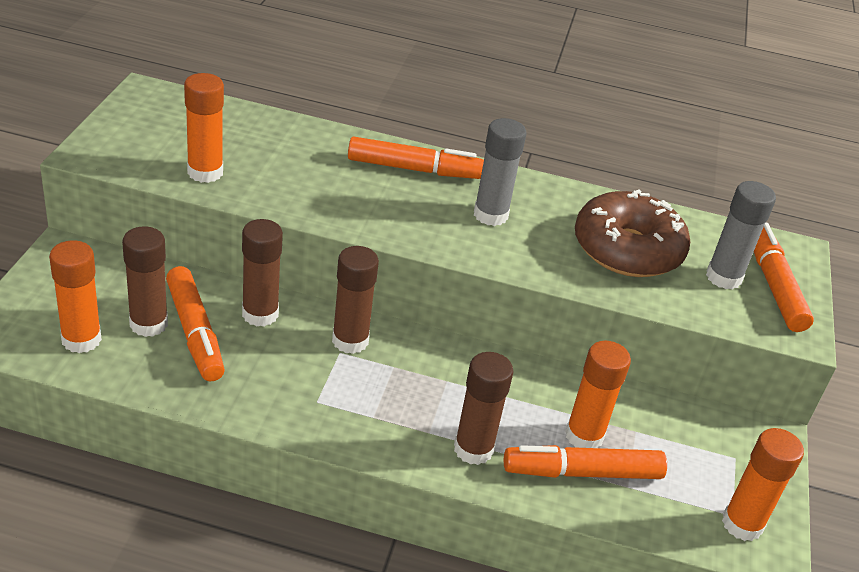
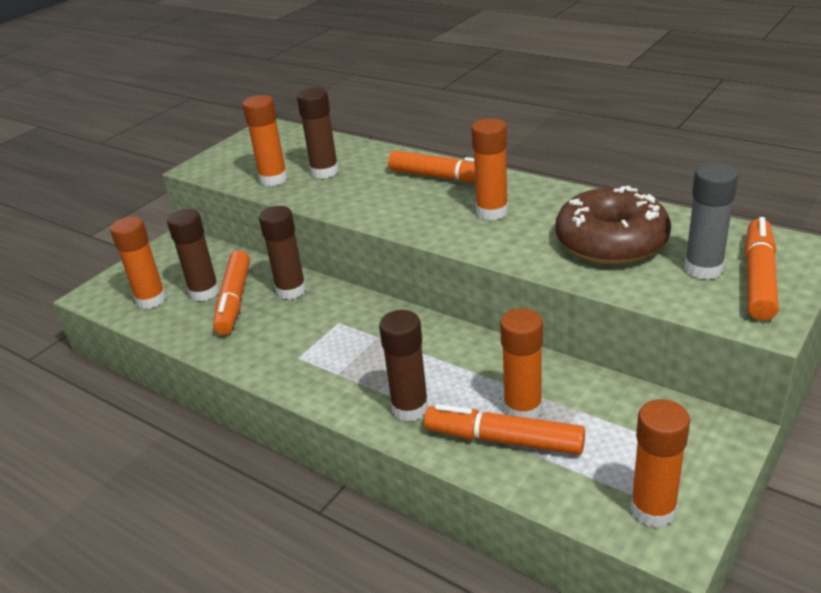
camera: 30 degrees right, 5 degrees down
brown glue stick [332,246,379,354] -> brown glue stick moved to [297,88,339,179]
grey glue stick [474,118,526,226] -> orange glue stick [471,118,508,220]

